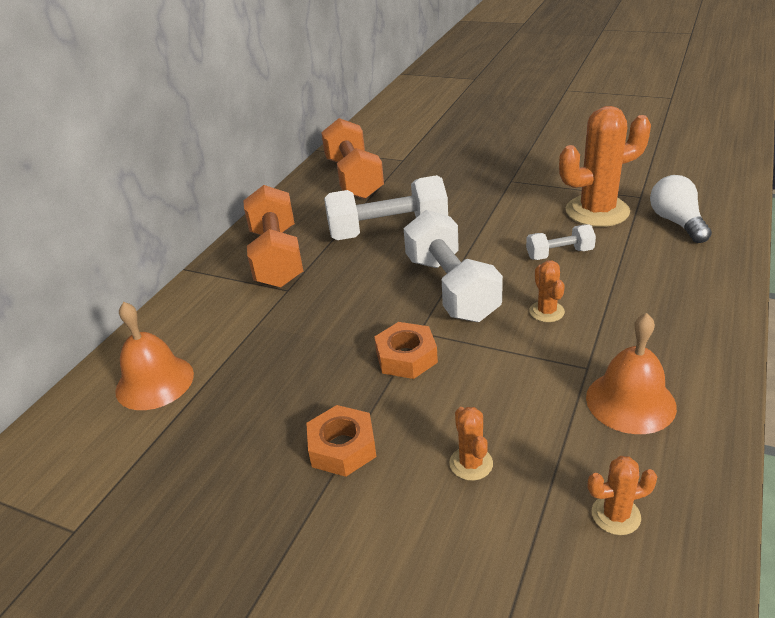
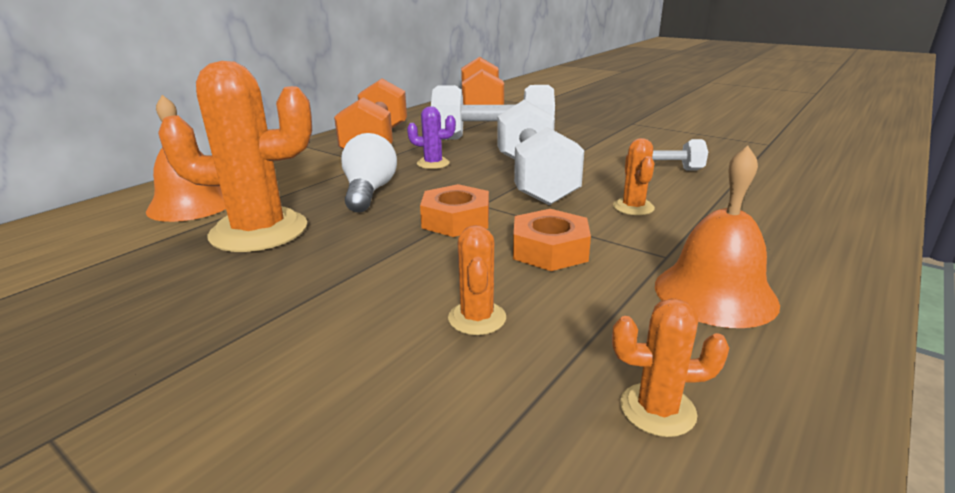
camera: 10 degrees right, 10 degrees down
orange nut [306,405,377,477] -> orange nut moved to [513,209,591,271]
orange cactus [559,106,651,227] -> orange cactus moved to [158,61,312,252]
white light bulb [650,175,712,243] -> white light bulb moved to [341,133,397,213]
none -> purple cactus [407,106,456,169]

